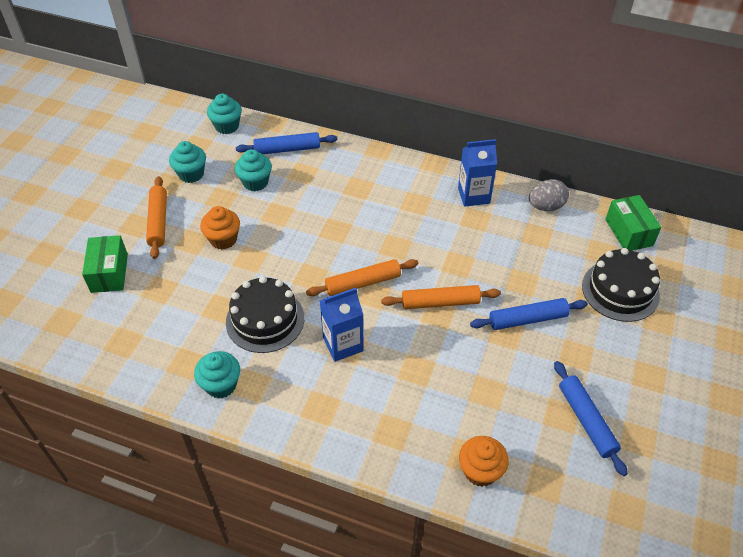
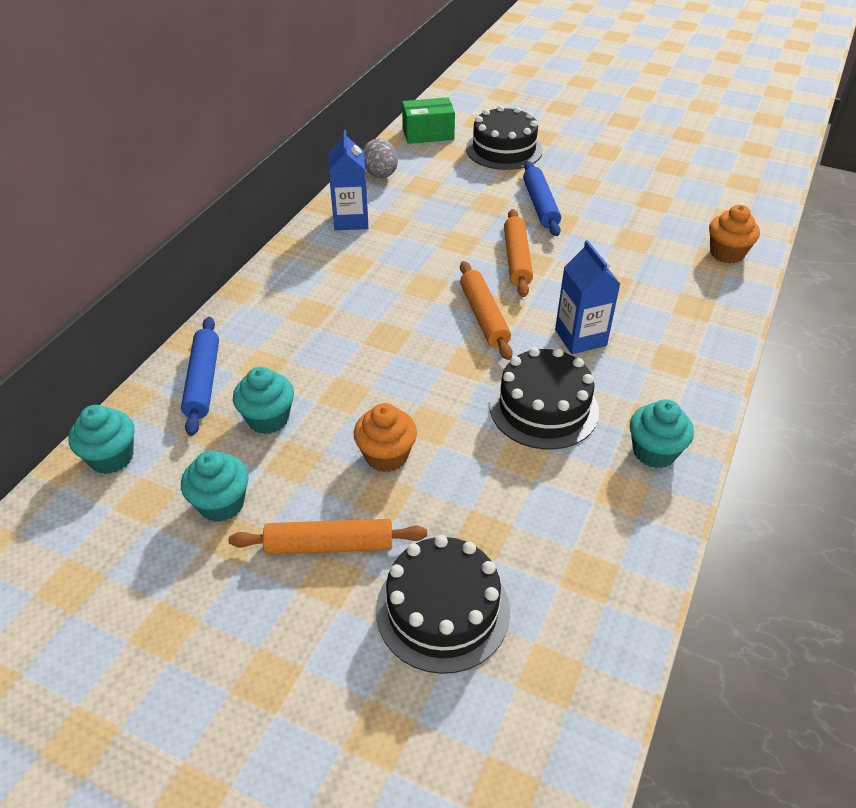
camera: 85 degrees left, 5 degrees down
green box [82,235,128,293] -> black cake [376,535,510,674]
blue rolling pin [554,361,628,476] -> none

